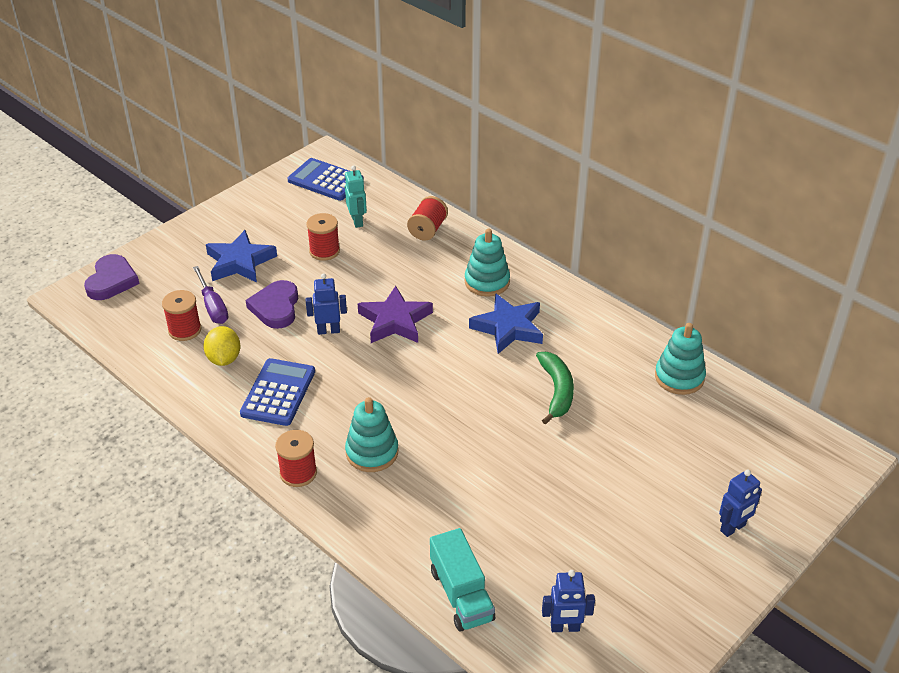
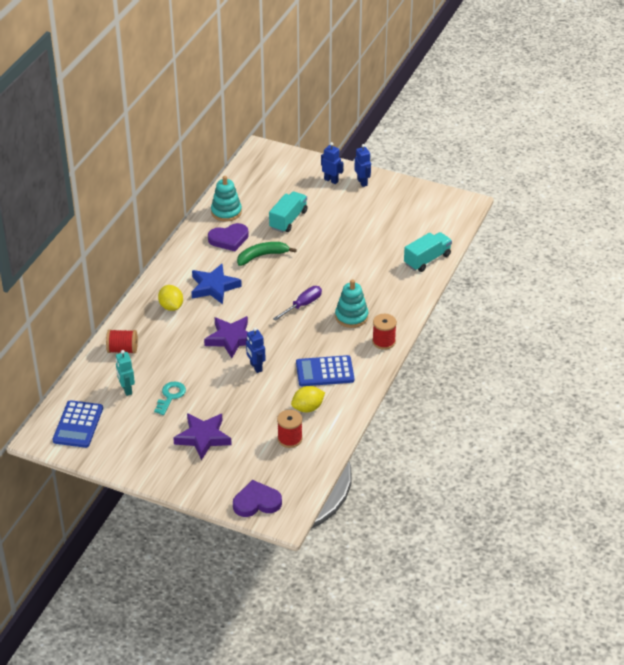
camera: 110 degrees left, 0 degrees up
purple screwdriver [193,266,228,324] -> purple screwdriver moved to [273,286,322,321]
blue star [206,230,277,283] -> purple star [173,413,232,460]
purple heart [246,280,298,329] -> purple heart moved to [208,223,249,251]
red spool [306,213,340,261] -> turquoise key [154,382,186,415]
turquoise robot [345,166,367,228] -> turquoise robot turned 75 degrees counterclockwise [116,350,135,396]
turquoise stacking toy [465,228,510,297] -> yellow lemon [158,285,183,311]
blue robot [542,570,595,632] -> blue robot moved to [354,144,371,187]
none -> turquoise truck [269,191,308,233]

